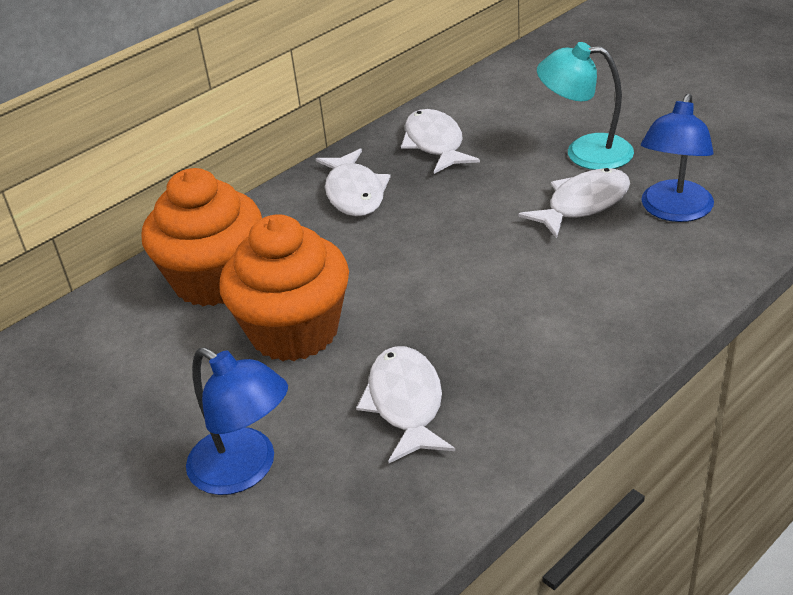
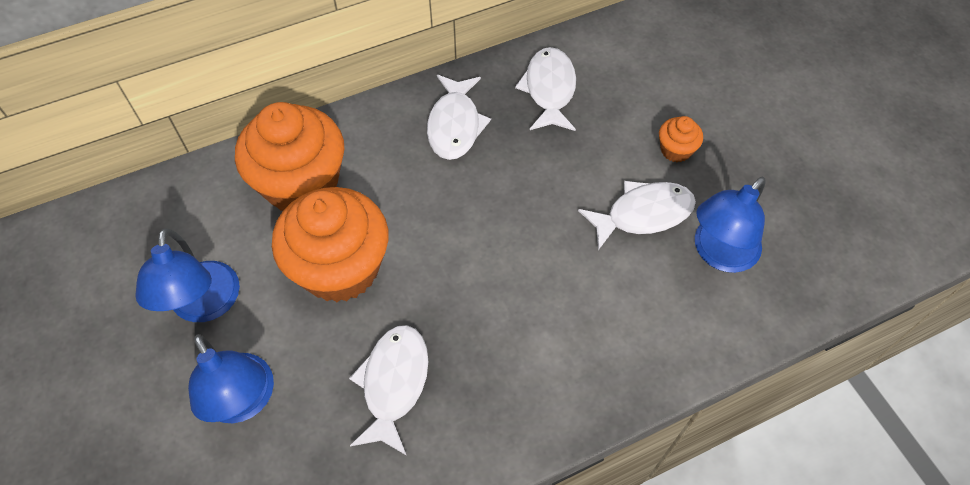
camera: 15 degrees right, 20 degrees up
turquoise lamp [537,42,634,170] -> orange cupcake [659,116,703,162]
none -> blue lamp [135,229,240,322]

